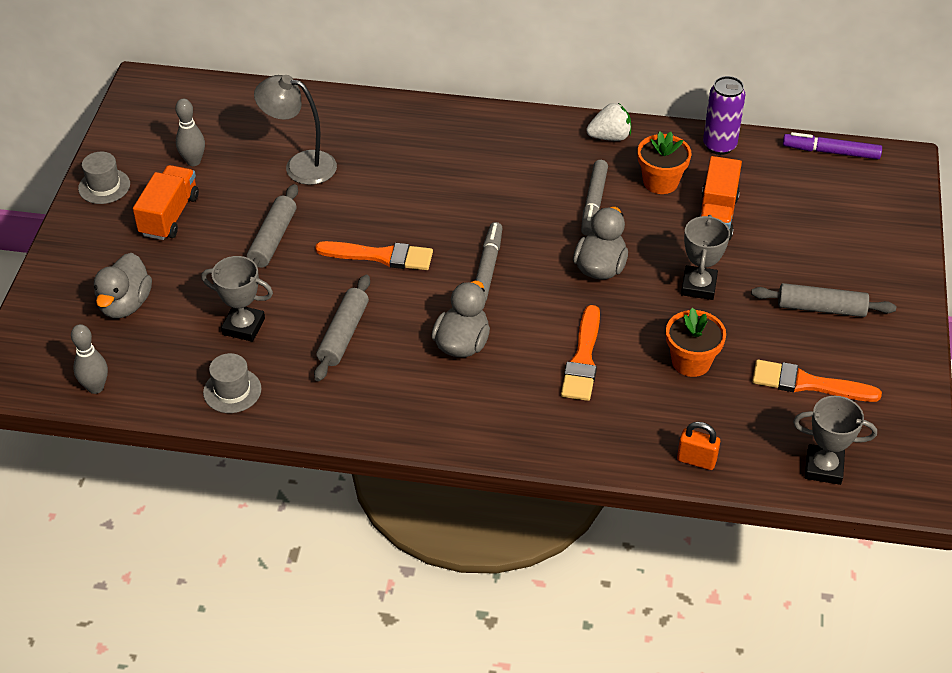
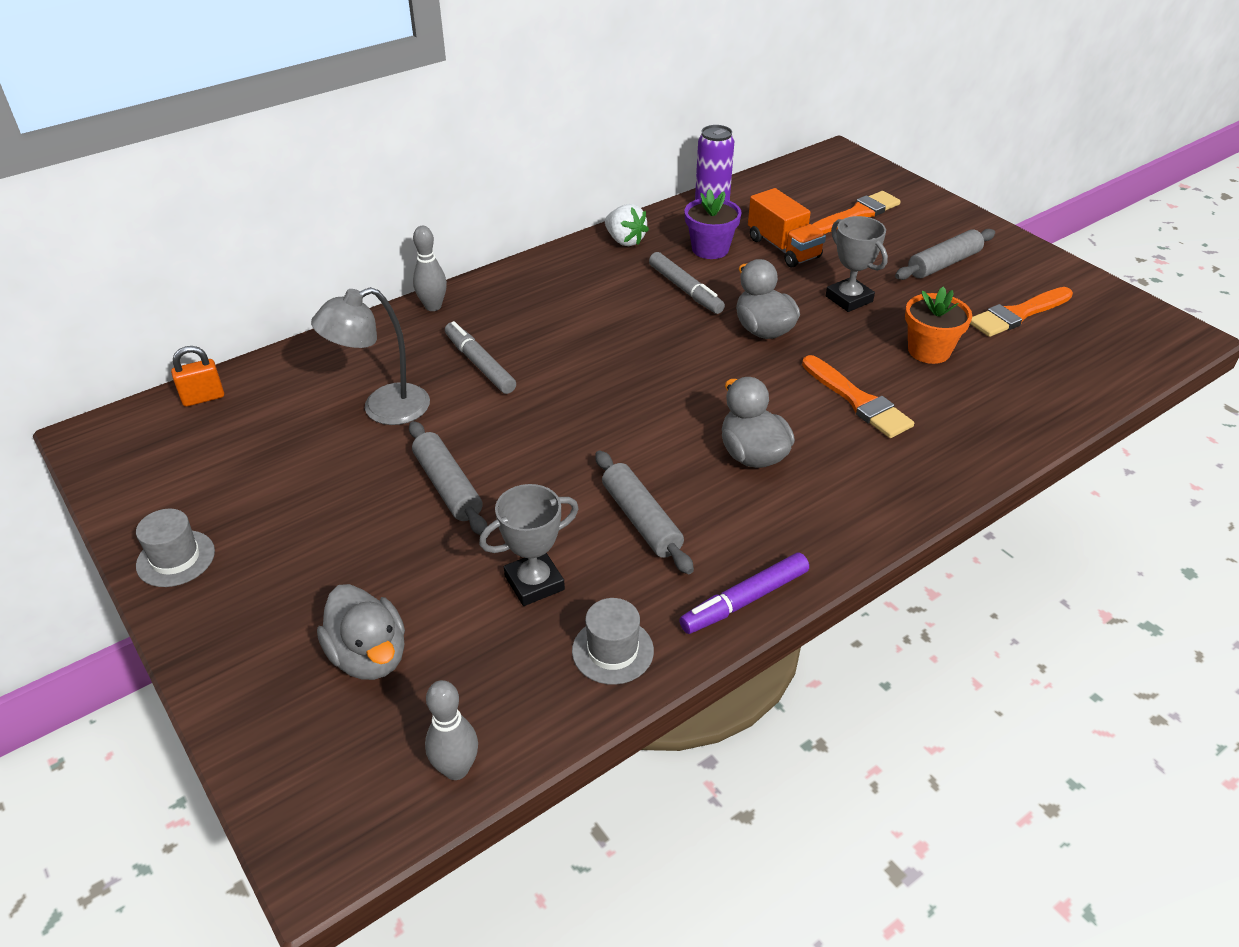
camera: 45 degrees left, 5 degrees down
orange truck [133,165,199,240] -> none
grey bowling pin [175,99,205,166] -> grey bowling pin moved to [413,226,447,311]
orange brush [315,241,433,270] -> orange brush moved to [812,191,901,234]
grey marker [475,222,502,301] -> grey marker moved to [445,321,516,394]
white strawberry [586,103,631,141] -> white strawberry turned 105 degrees clockwise [605,204,649,246]
orange flower pot [638,131,691,194] -> purple flower pot [684,189,742,259]
orange padlock [677,422,720,470] -> orange padlock moved to [171,346,224,407]
purple marker [783,132,882,159] -> purple marker moved to [679,552,809,634]
grey trophy [793,396,877,485] -> none

